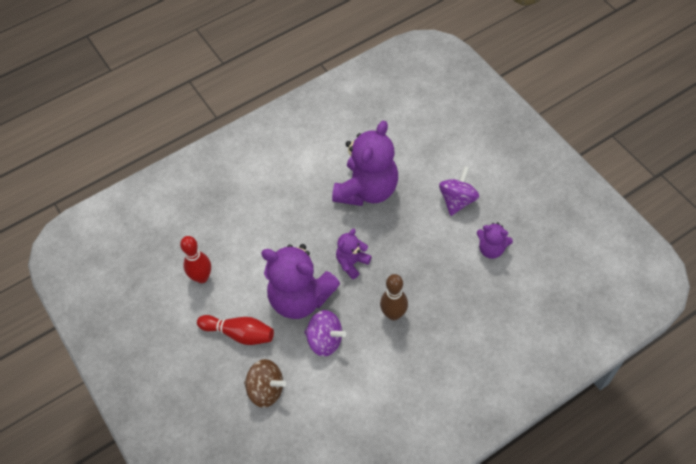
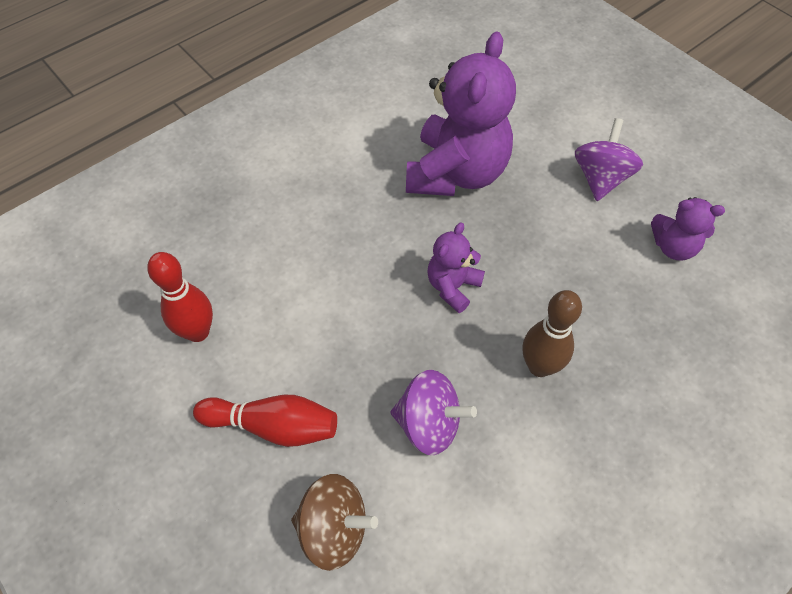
camera: 10 degrees left, 0 degrees up
purple teddy bear [261,244,340,319] -> none

